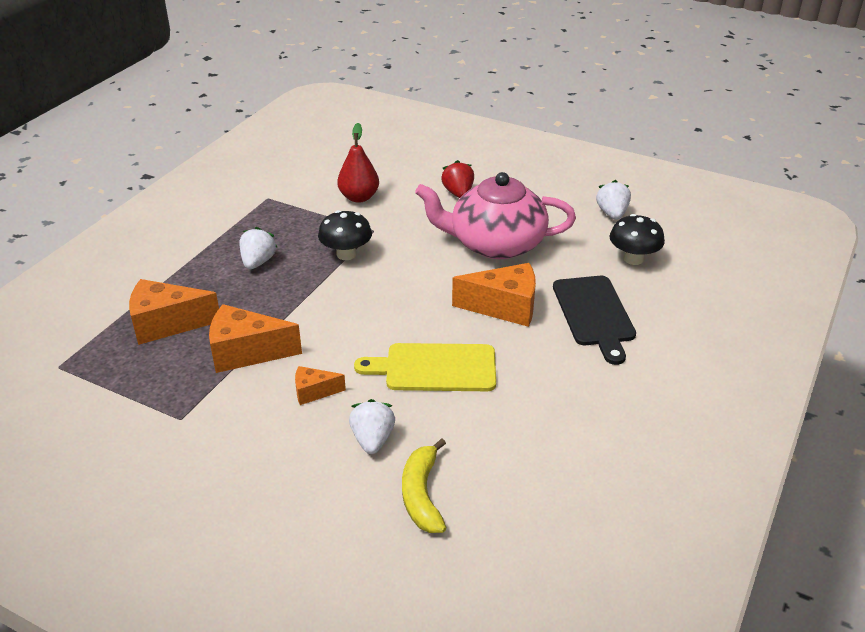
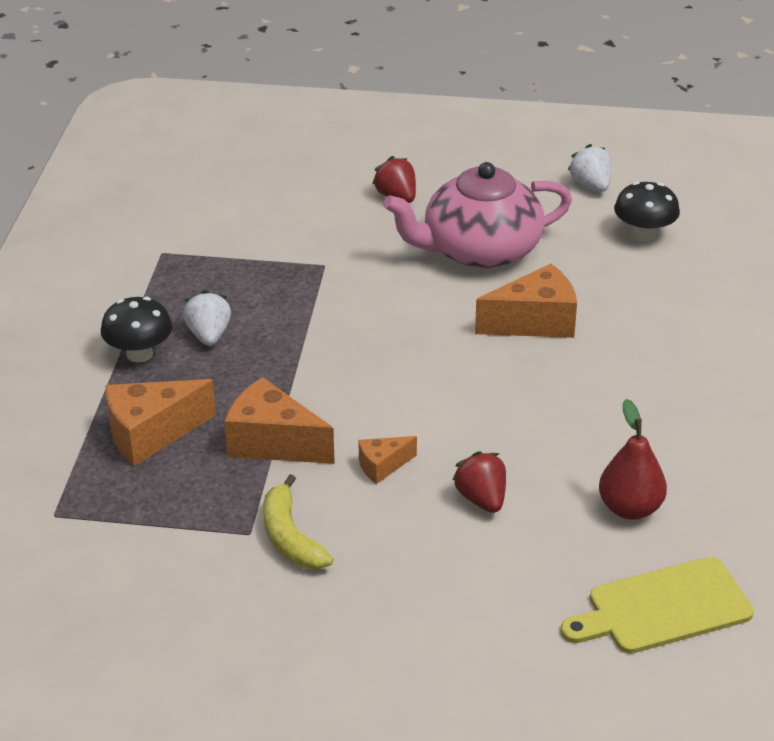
camera: 20 degrees left, 0 degrees up
orange cheese [209,304,302,373] -> orange cheese turned 45 degrees clockwise [224,377,335,464]
black mushroom [318,210,372,260] -> black mushroom moved to [101,297,173,362]
red pear [337,123,379,203] -> red pear moved to [599,399,667,520]
white strawberry [349,399,395,454] -> red strawberry [452,451,506,513]
yellow cutting board [354,343,496,391] -> yellow cutting board moved to [560,557,754,654]
yellow banana [402,438,447,533] -> yellow banana moved to [263,474,333,570]
black cutting board [553,276,636,365] -> none

